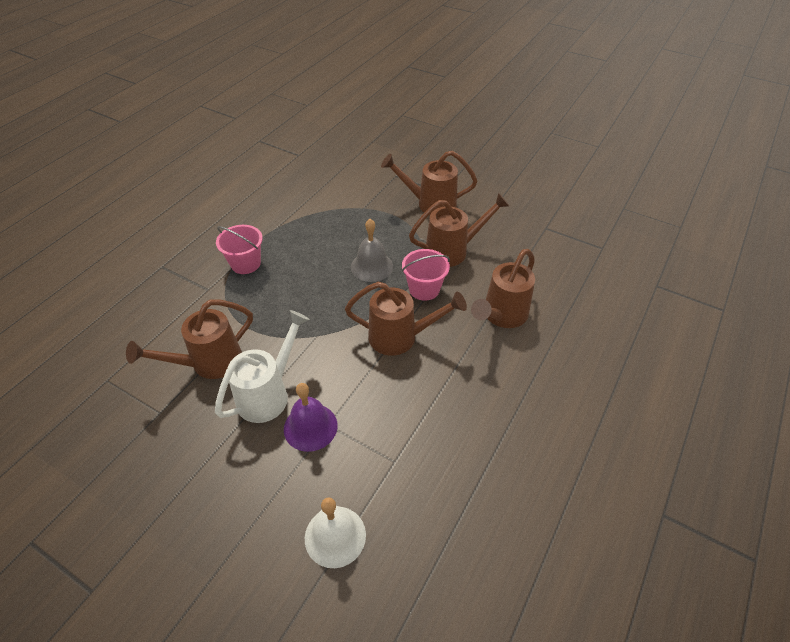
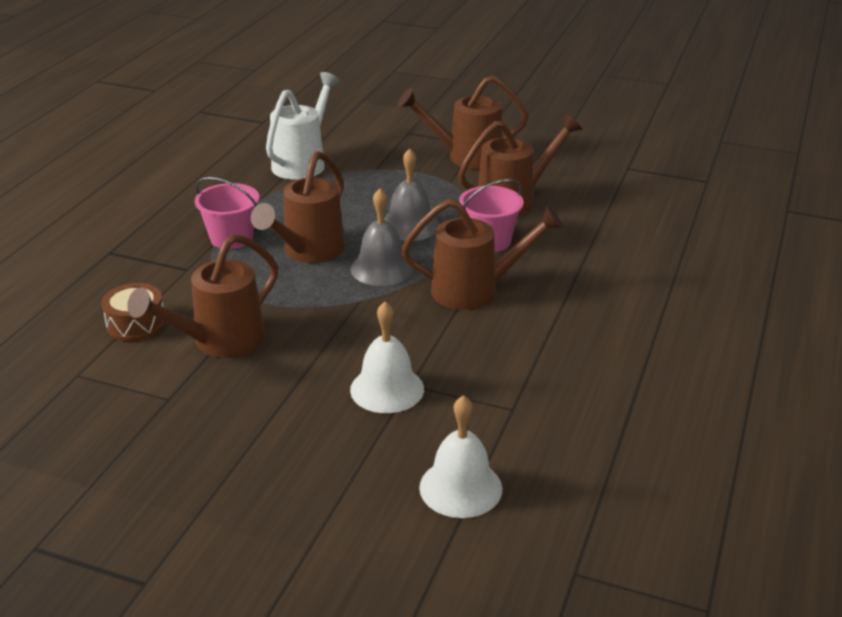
camera: 10 degrees left, 15 degrees down
white watering can [215,310,310,423] -> white watering can moved to [266,72,340,180]
purple bell [284,383,338,452] -> white bell [350,301,424,413]
brown watering can [471,249,535,328] -> brown watering can moved to [251,151,345,263]
none -> brown drum [101,283,166,341]
none -> grey bell [350,188,413,286]

